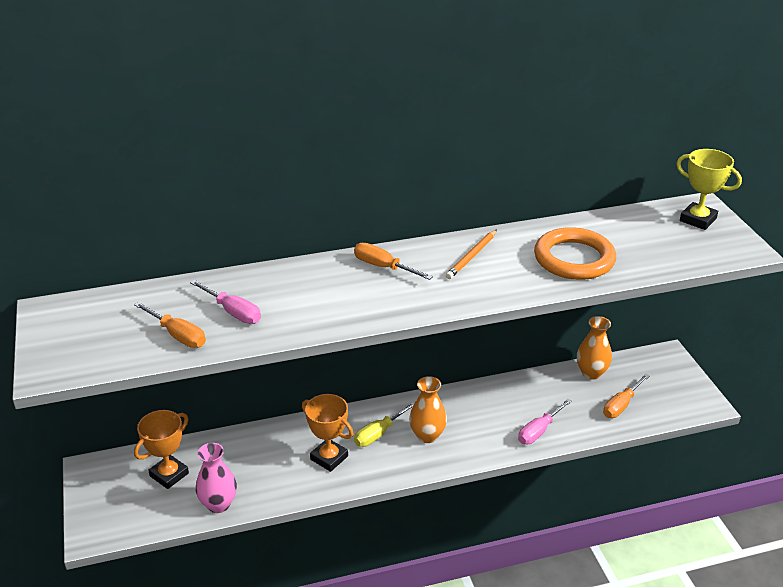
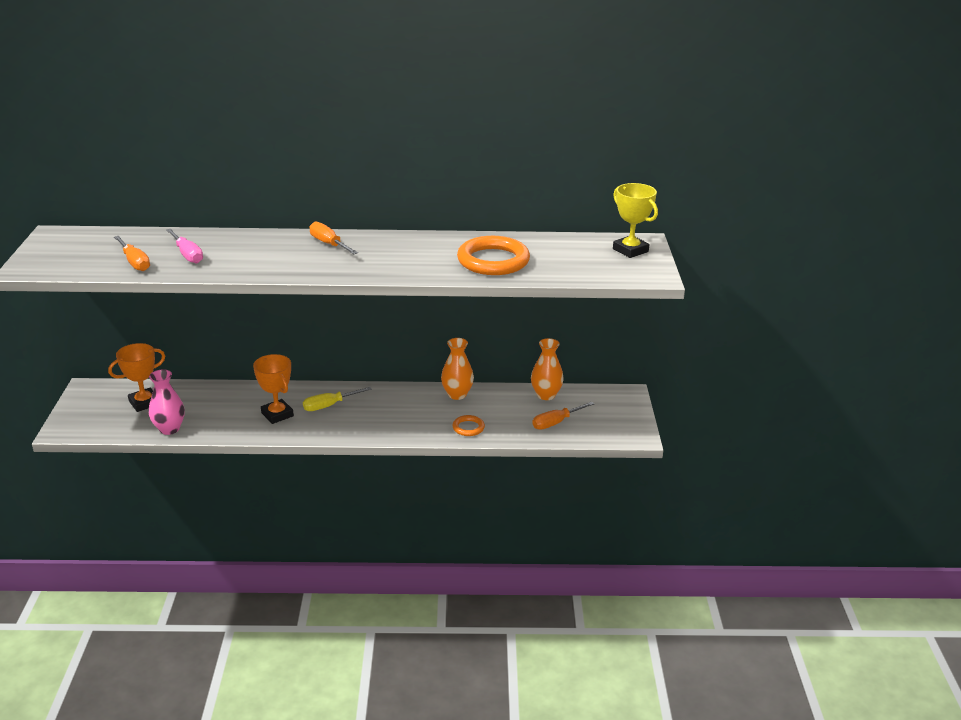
camera: 15 degrees right, 5 degrees down
orange vase [409,376,447,443] -> orange vase moved to [441,338,474,400]
orange pencil [446,229,497,279] -> none
pink screwdriver [518,399,572,444] -> orange ring [452,415,485,436]

